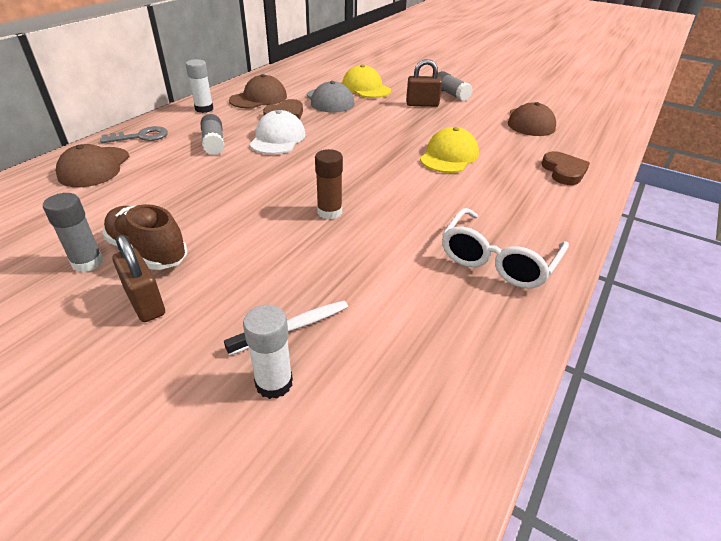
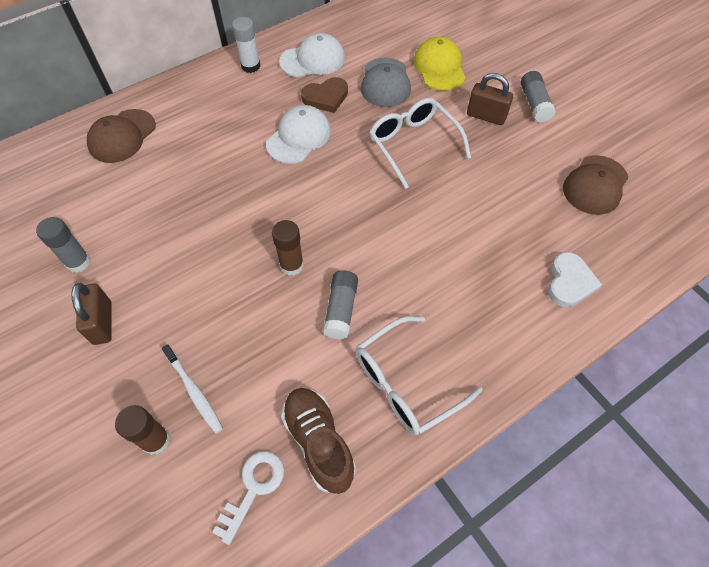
camera: 25 degrees right, 20 degrees up
grey key [100,126,168,143] -> none
brown shoe [102,204,187,270] -> brown shoe moved to [281,388,356,494]
grey glue stick [200,114,225,155] -> grey glue stick moved to [323,270,358,340]
white toothbrush [224,300,348,356] -> white toothbrush turned 60 degrees clockwise [162,344,223,434]
brown cap [229,74,287,108] -> white cap [279,33,345,77]
white glue stick [243,305,293,399] -> brown glue stick [115,405,170,455]
yellow cap [420,127,479,173] -> none
brown heart [541,151,590,185] -> white heart [548,252,602,307]
none -> white key [212,451,284,545]
none -> white glasses [369,98,471,189]

